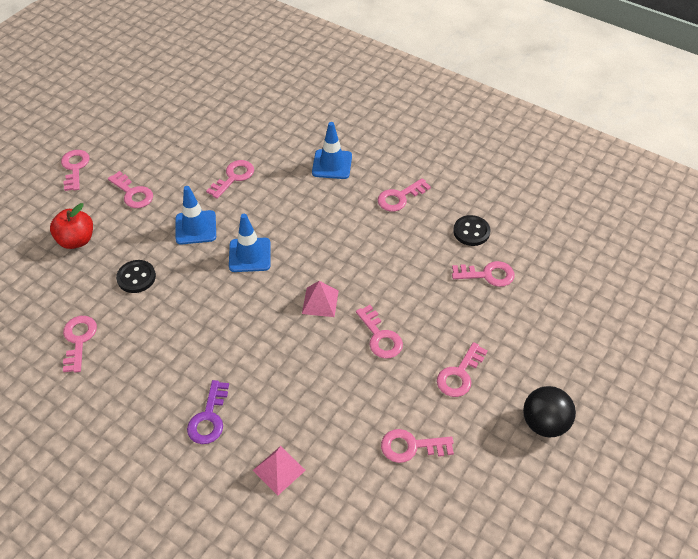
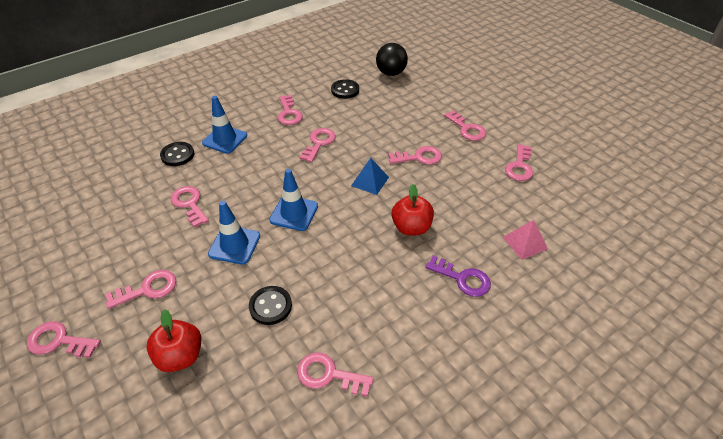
camera: 70 degrees left, 5 degrees down
pink pyramid [302,281,339,317] -> blue pyramid [351,158,389,195]
pink key [452,261,514,287] -> pink key moved to [300,128,336,162]
black ball [523,386,576,438] -> black ball moved to [376,43,408,76]
none -> black button [160,142,194,166]
none -> red apple [391,184,434,236]

